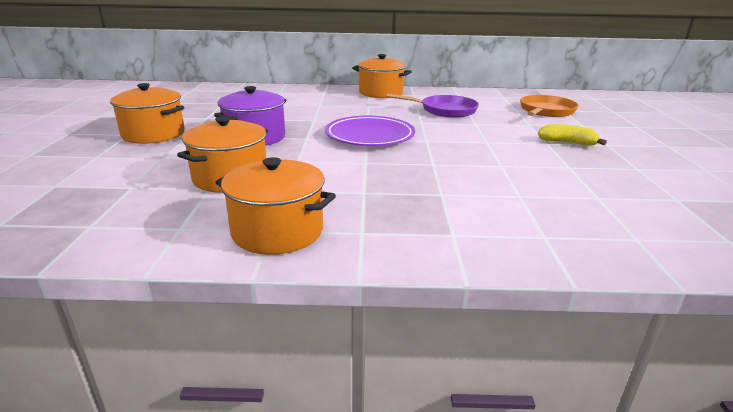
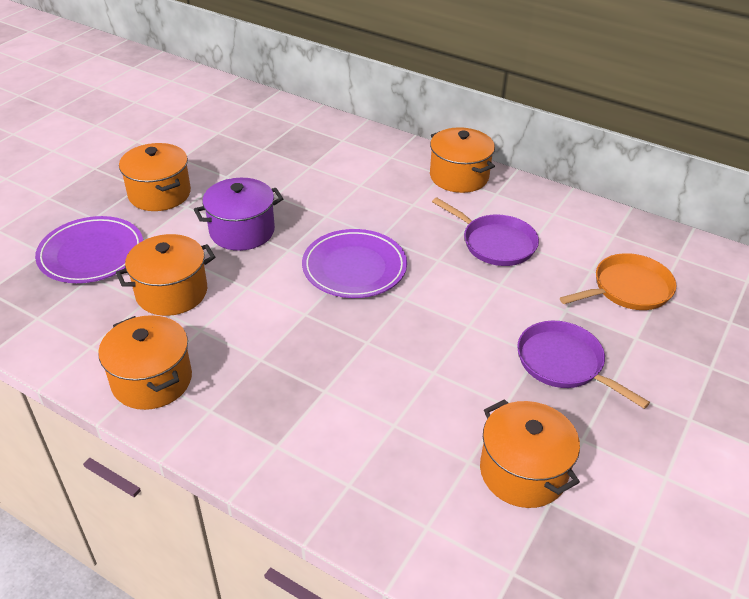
camera: 30 degrees right, 15 degrees up
yellow banana [538,124,607,146] -> purple pan [517,321,650,409]
none -> purple plate [35,216,143,283]
none -> orange pot [480,399,580,508]

